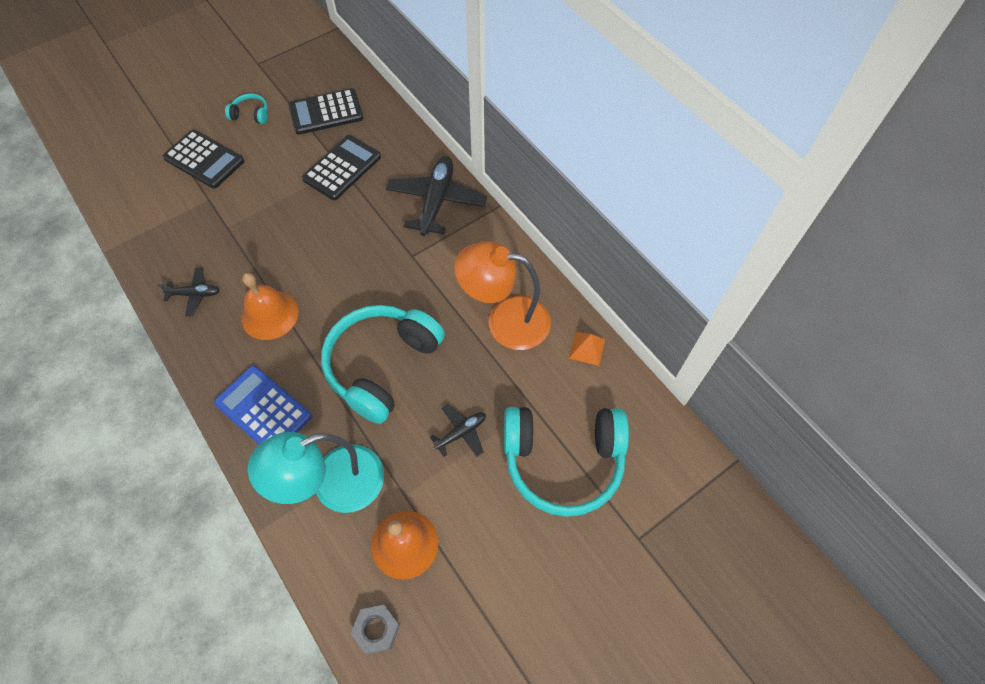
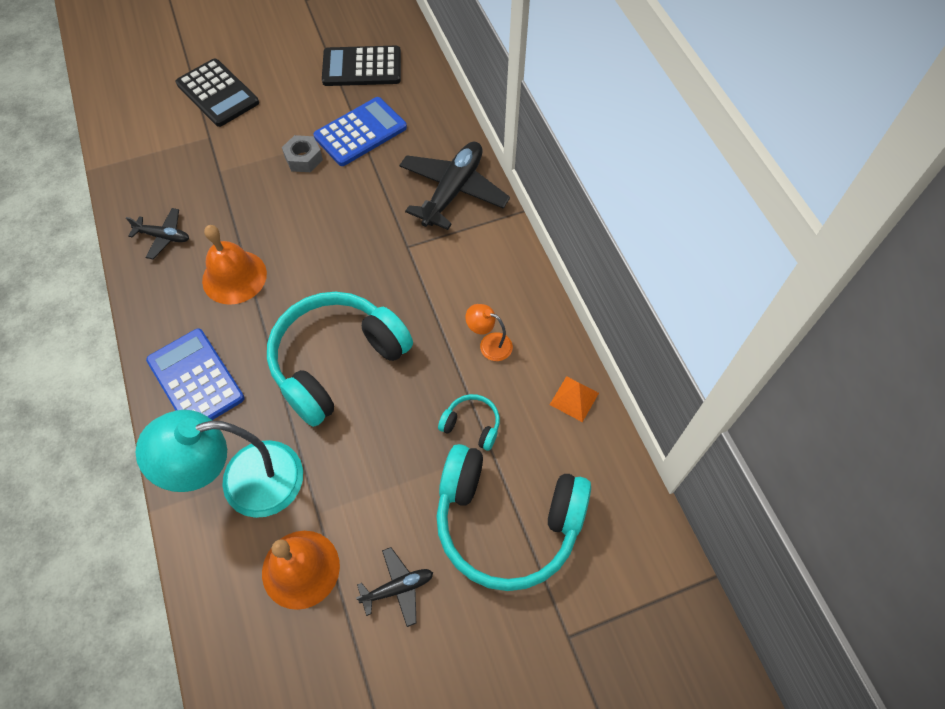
camera: 15 degrees right, 0 degrees up
turquoise headphones [225,93,268,124] -> turquoise headphones moved to [438,394,500,451]
black calculator [302,135,381,200] -> blue calculator [313,97,407,166]
grey nut [351,605,400,654] -> grey nut moved to [282,135,323,172]
black plane [430,404,486,457] -> black plane moved to [356,547,433,627]
orange lamp [454,242,551,350] -> orange lamp [465,304,513,361], size x0.45

